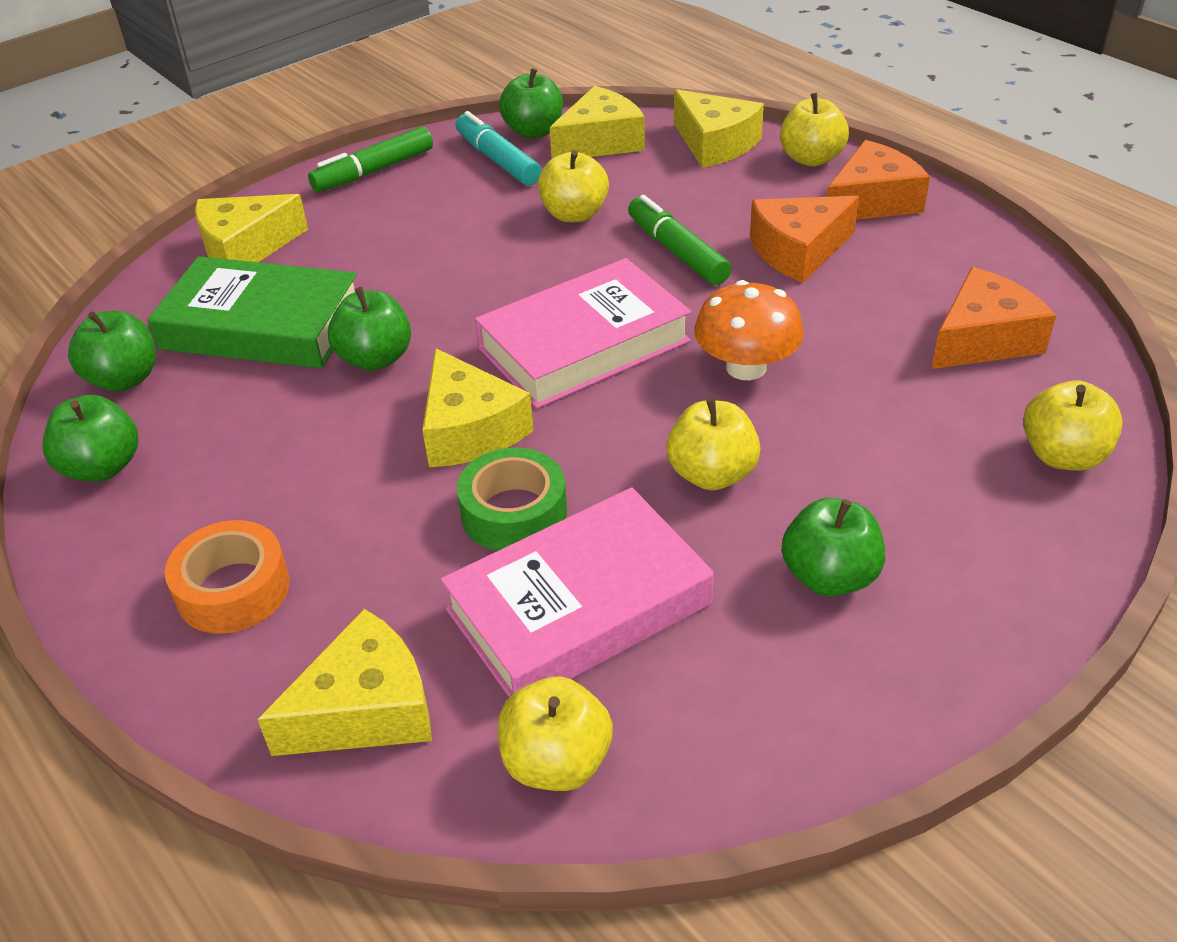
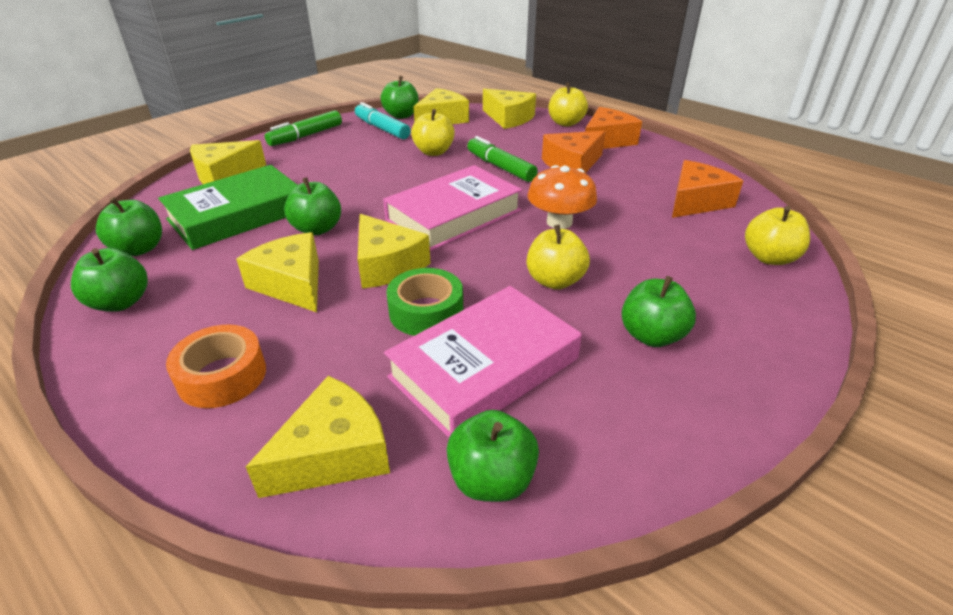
camera: 10 degrees left, 5 degrees down
green book [147,256,357,369] -> green book turned 45 degrees counterclockwise [158,165,297,250]
yellow apple [498,676,613,791] -> green apple [447,410,539,502]
none -> yellow cheese [236,232,319,312]

